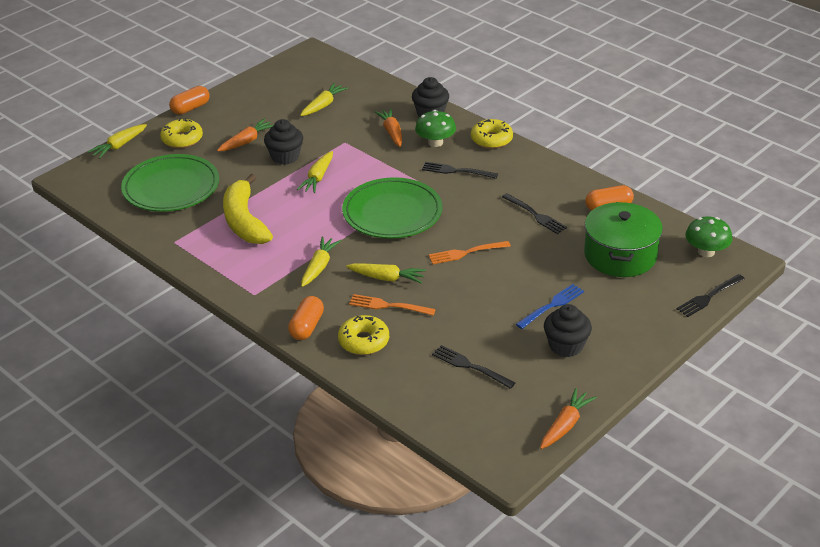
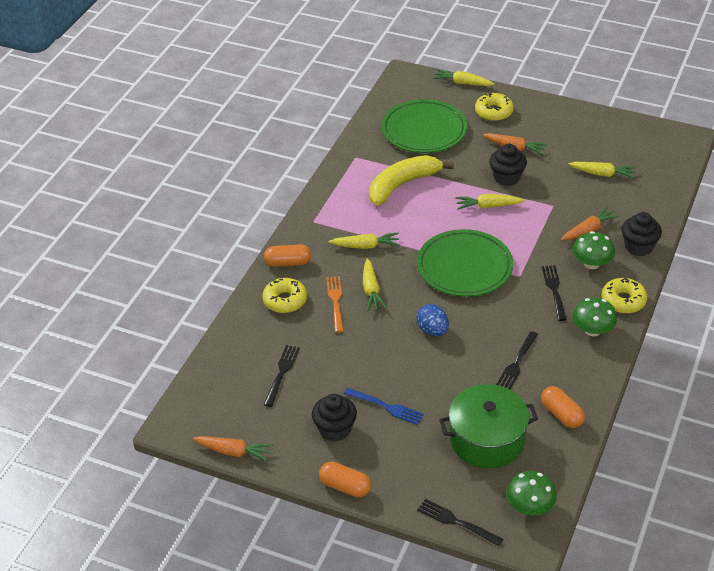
camera: 70 degrees right, 5 degrees up
orange capsule [169,86,210,115] -> orange capsule moved to [319,462,371,497]
orange fork [429,241,511,264] -> blue egg [416,304,449,336]
none -> green mushroom [572,297,617,337]

